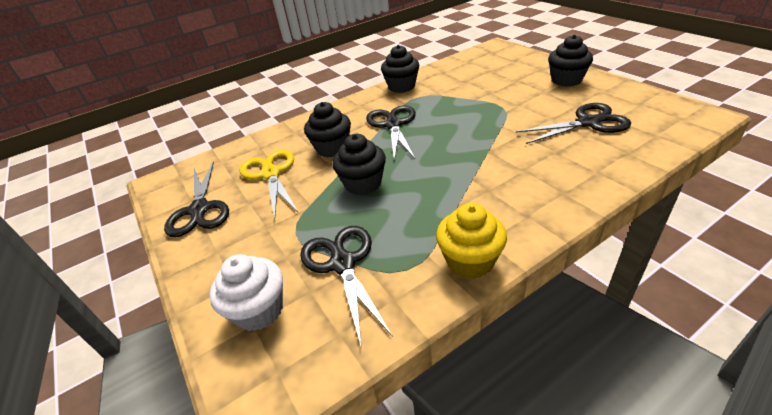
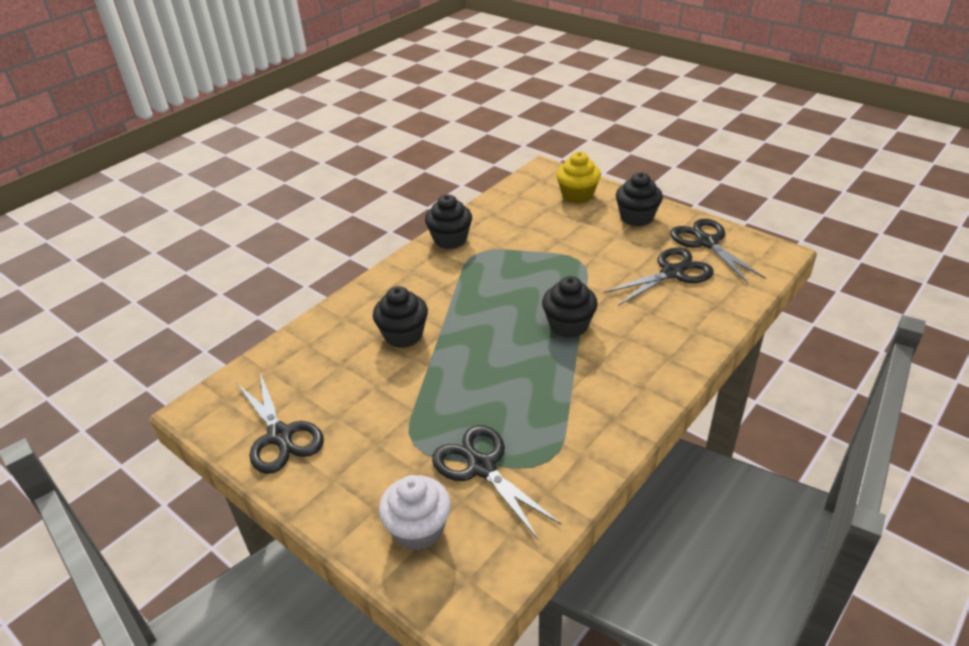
camera: 20 degrees left, 0 degrees up
yellow scissors [239,149,298,219] -> none
black cupcake [332,134,386,195] -> black cupcake moved to [542,276,598,338]
black scissors [366,105,416,160] -> black scissors moved to [670,219,766,284]
yellow cupcake [436,203,507,279] -> yellow cupcake moved to [556,152,601,204]

